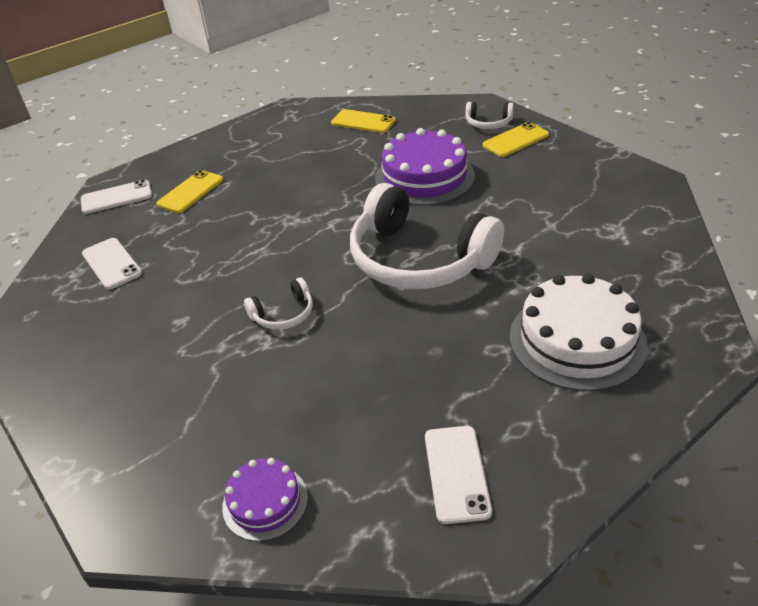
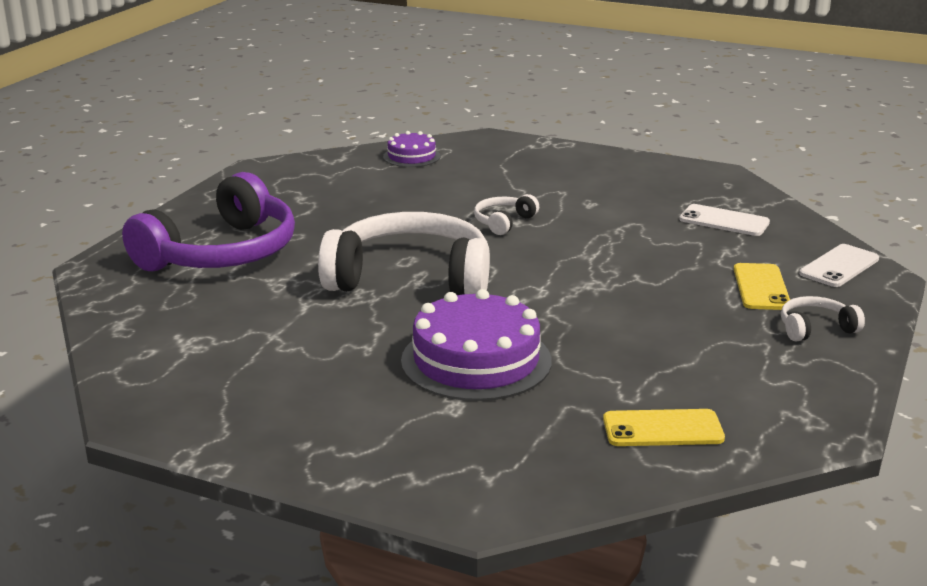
camera: 150 degrees right, 15 degrees down
white phone [425,426,492,524] -> none
white headphones [465,102,514,129] -> white headphones moved to [781,296,865,342]
yellow phone [483,122,549,157] -> none
white cake [510,274,648,391] -> purple headphones [122,172,295,271]

